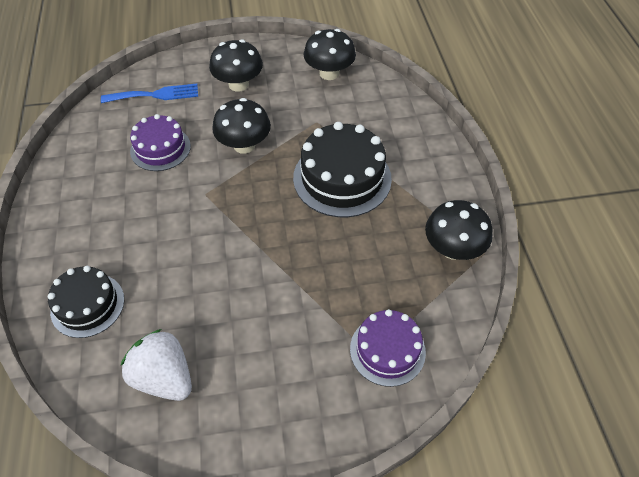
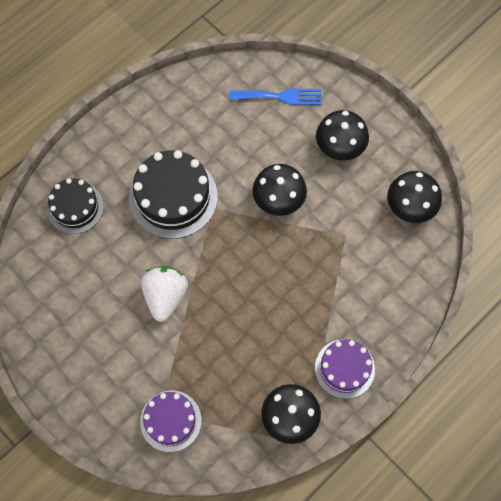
camera: 55 degrees right, 15 degrees up
blue fork [101,84,198,103] -> blue fork turned 45 degrees counterclockwise [229,88,321,105]
white strawberry [121,329,192,401] -> white strawberry moved to [141,266,188,322]
purple cake [130,114,191,171] -> purple cake moved to [315,339,375,399]
black cake [293,122,392,217] -> black cake moved to [129,150,218,239]

